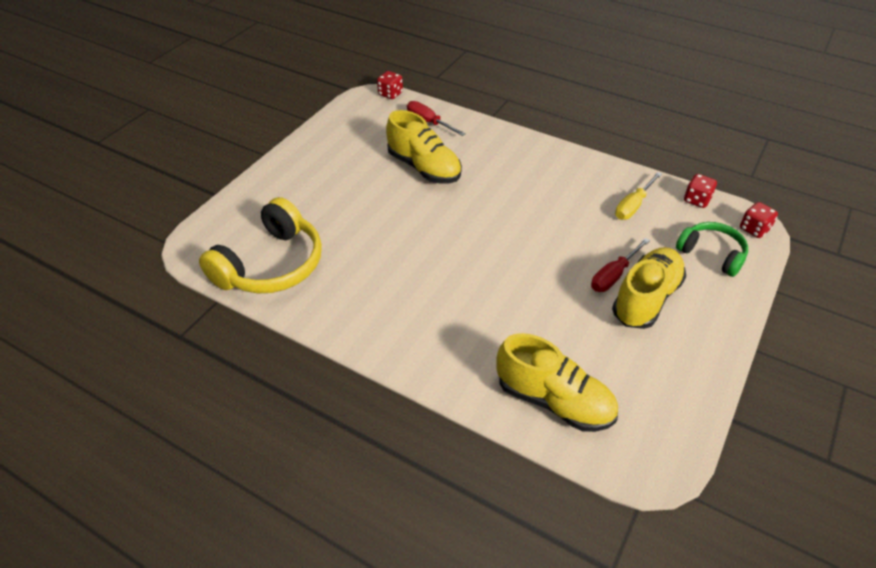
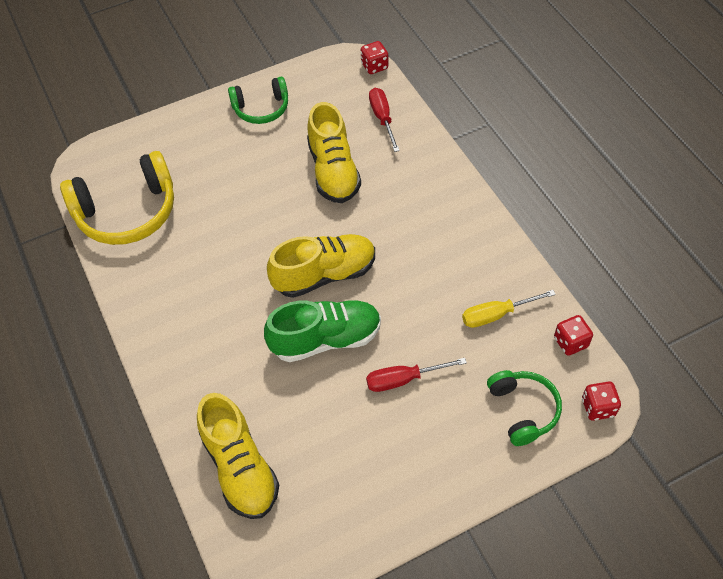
camera: 35 degrees right, 10 degrees up
yellow shoe [612,247,686,329] -> yellow shoe moved to [267,234,375,298]
none -> green headphones [228,77,288,124]
none -> green shoe [264,300,381,362]

